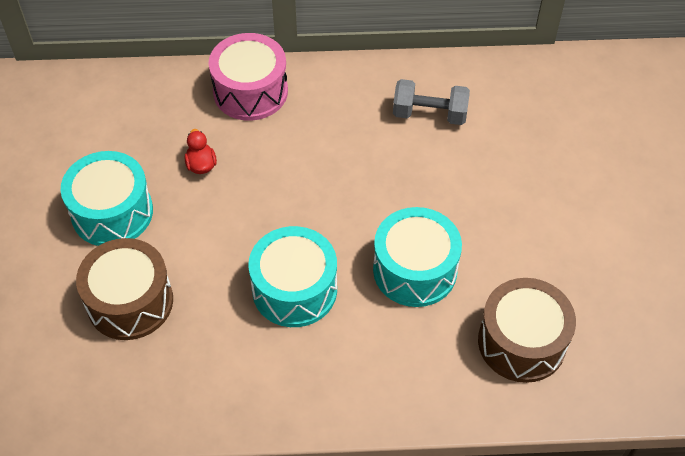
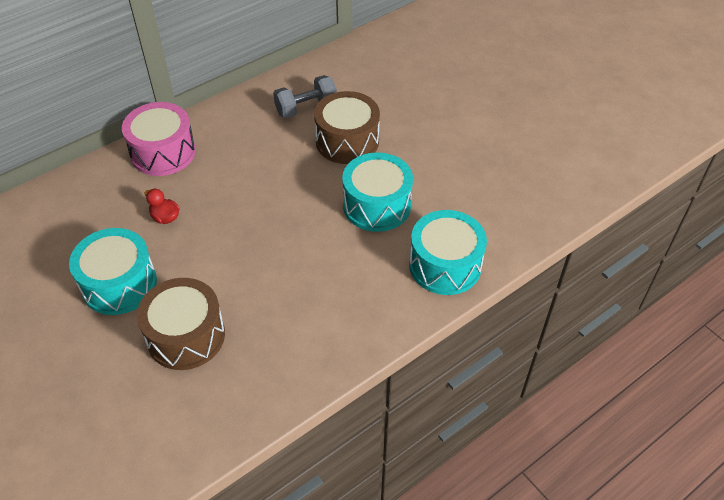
camera: 35 degrees left, 5 degrees down
turquoise drum [248,226,337,327] -> turquoise drum moved to [409,210,487,295]
brown drum [478,278,576,383] -> brown drum moved to [314,91,380,164]

